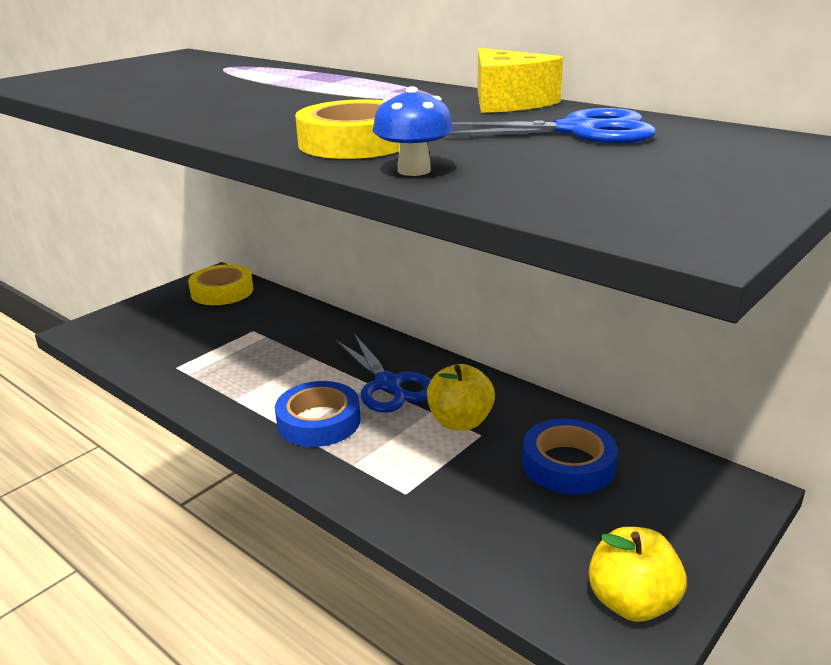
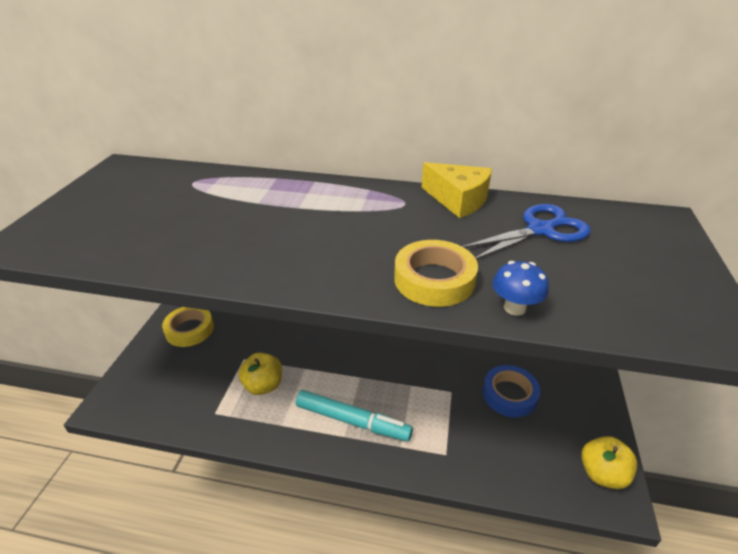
camera: 30 degrees left, 10 degrees up
blue tape [275,381,360,447] -> turquoise marker [296,390,413,441]
blue scissors [336,334,431,413] -> none
yellow apple [427,364,495,431] -> yellow apple moved to [239,352,282,395]

